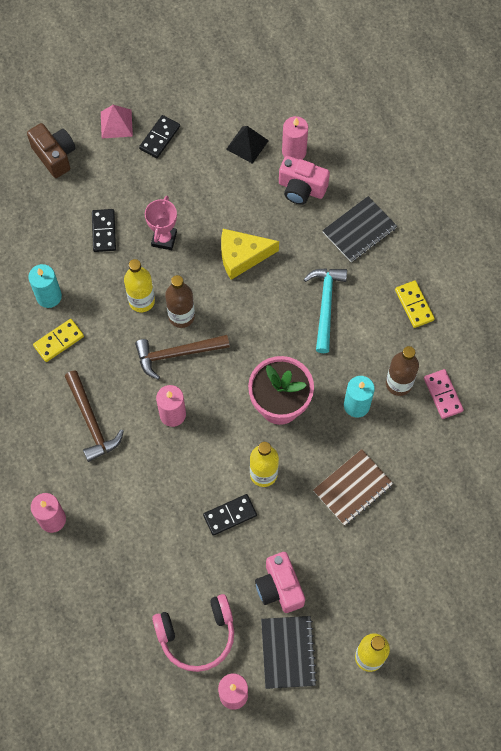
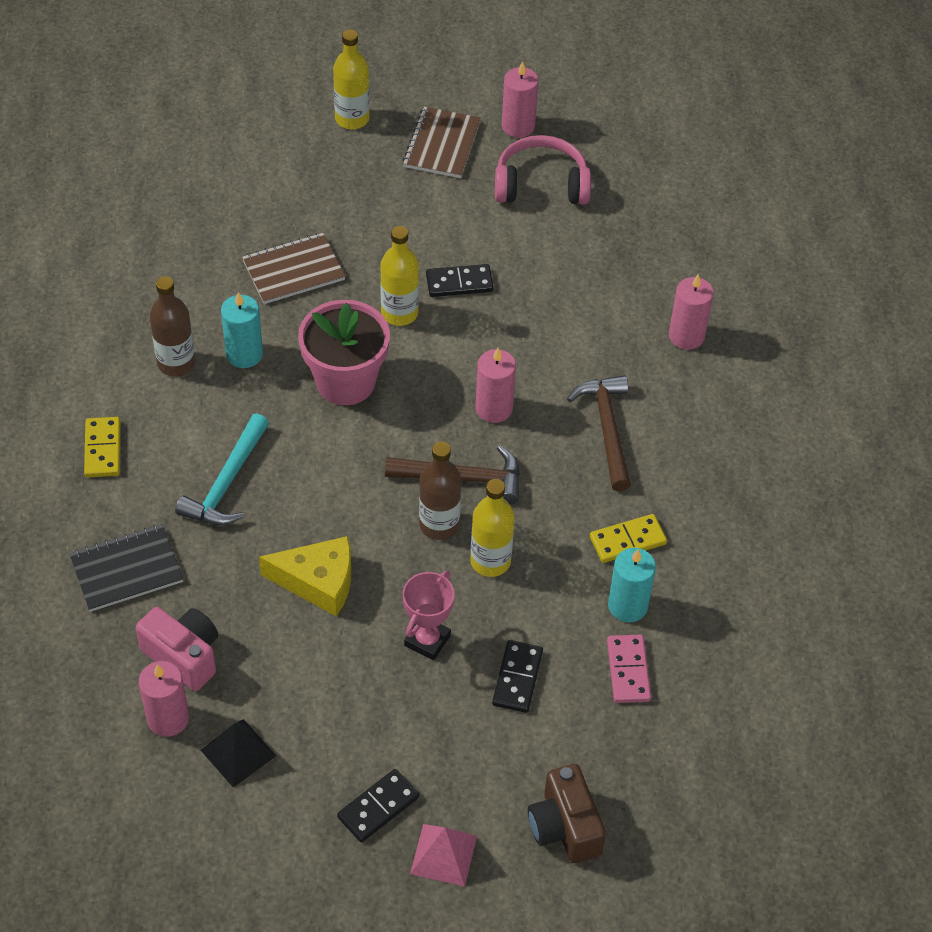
camera: 165 degrees left, 15 degrees down
pink camera [255,552,305,613] -> none
black notebook [261,616,317,689] -> brown notebook [403,107,481,178]
pink domino [424,369,464,419] -> pink domino moved to [607,635,651,703]

